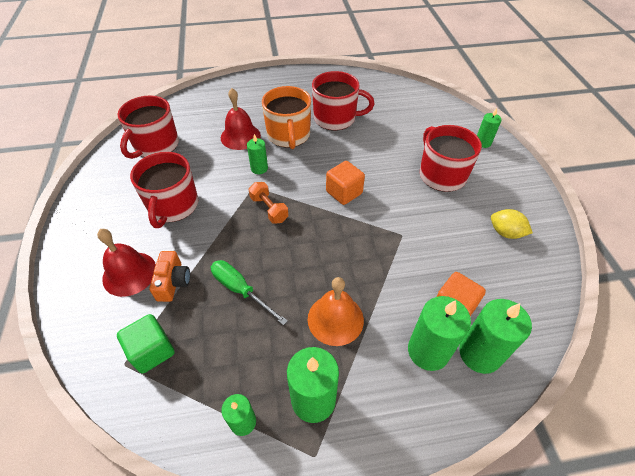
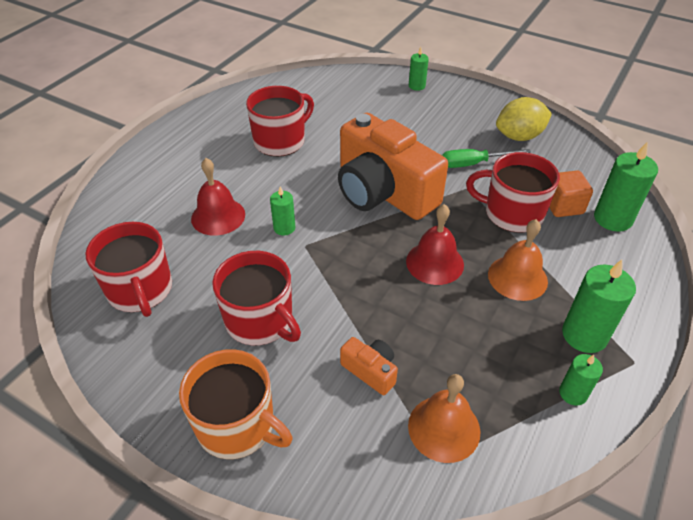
camera: 50 degrees left, 5 degrees down
red bell [97,229,156,297] -> red bell moved to [406,204,464,285]
green cube [117,314,175,374] -> orange bell [408,374,480,463]
green screwdriver [211,260,288,325] -> green screwdriver moved to [442,149,531,168]
orange dumbbell [249,182,288,224] -> none
orange mug [262,86,311,149] -> orange mug moved to [179,349,293,459]
orange cube [326,161,365,205] -> orange camera [338,113,448,220]
green candle [408,296,471,371] -> none
red mug [420,125,482,192] -> red mug moved to [466,152,560,233]
yellow lemon [491,209,533,239] -> yellow lemon [496,97,552,141], size x1.54

